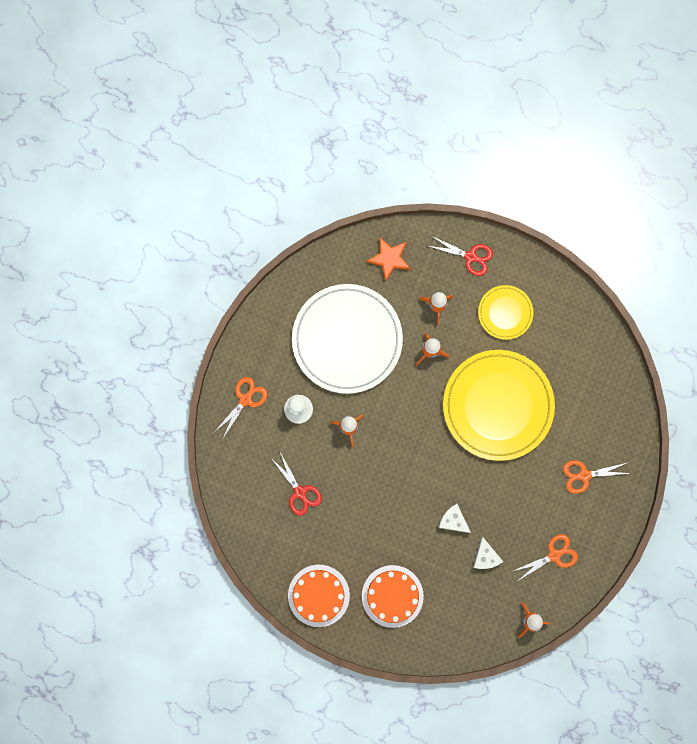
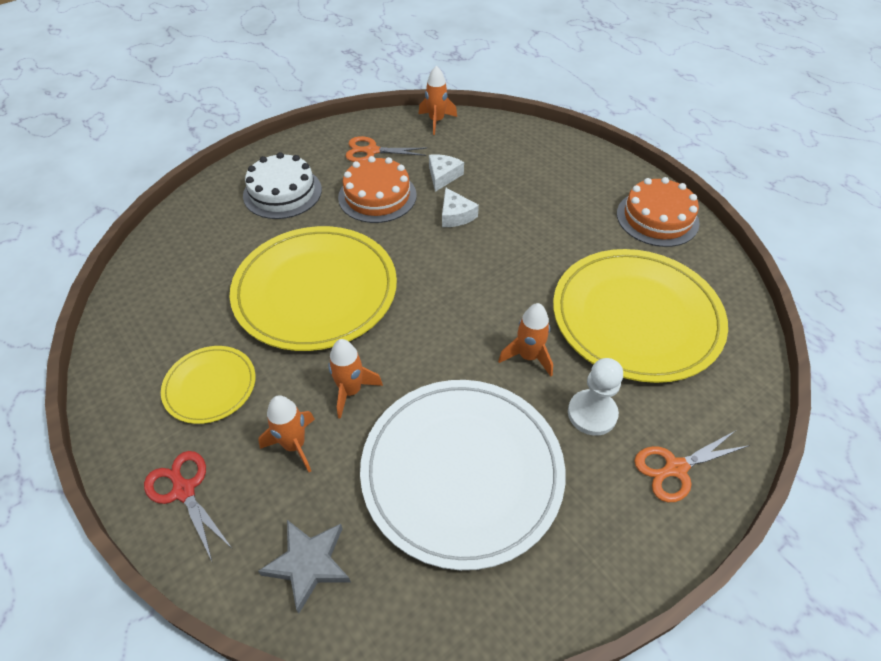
camera: 150 degrees left, 30 degrees down
red scissors [271,453,322,516] -> yellow plate [553,249,728,383]
orange cake [362,565,424,628] -> orange cake moved to [338,156,417,223]
orange star [366,237,411,282] -> grey star [258,520,351,613]
orange scissors [563,460,630,494] -> white cake [243,152,322,219]

